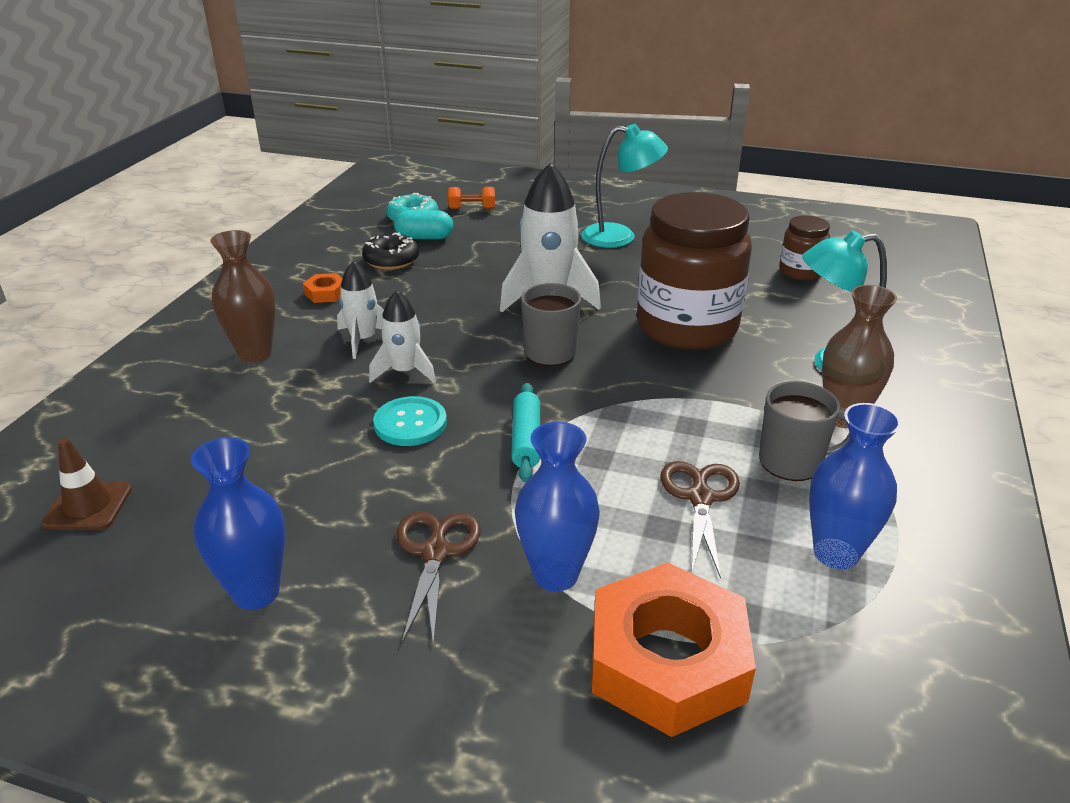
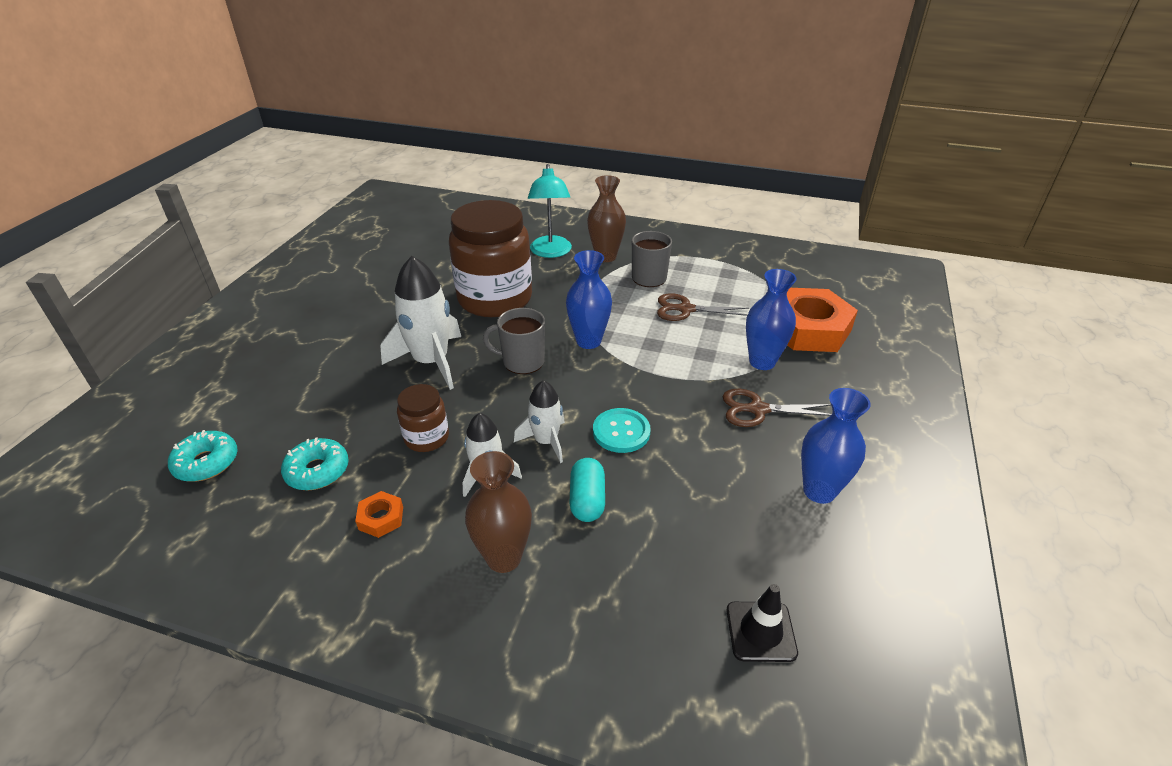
camera: 90 degrees left, 5 degrees up
brown traffic cone [42,438,132,530] -> black traffic cone [727,584,798,662]
black donut [362,232,419,270] -> turquoise donut [281,438,349,490]
turquoise capsule [394,210,453,239] -> turquoise capsule moved to [569,458,605,522]
orange dumbbell [448,187,495,209] -> none
turquoise rolling pin [511,383,540,482] -> none
turquoise lamp [581,124,668,248] -> none
brown jar [779,215,830,280] -> brown jar moved to [397,384,449,452]
blue vase [809,403,901,570] -> blue vase moved to [566,250,612,349]

